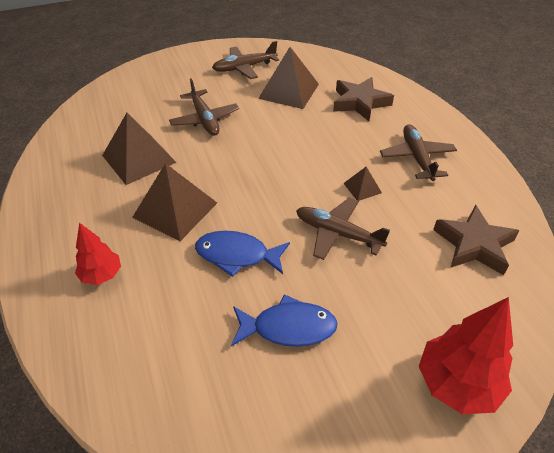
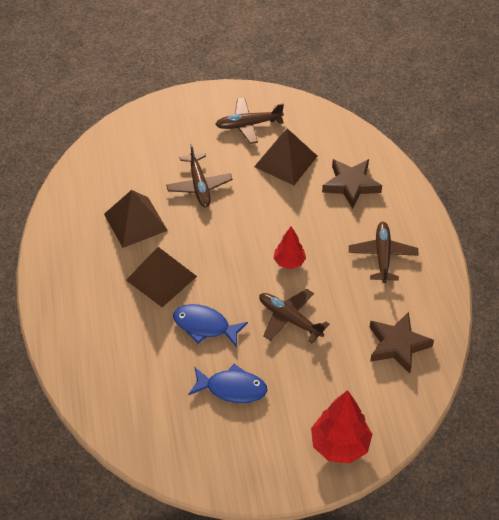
camera: 10 degrees right, 5 degrees up
red tree [75,222,121,285] -> red tree moved to [274,226,306,269]
brown pyramid [343,167,382,201] -> none

